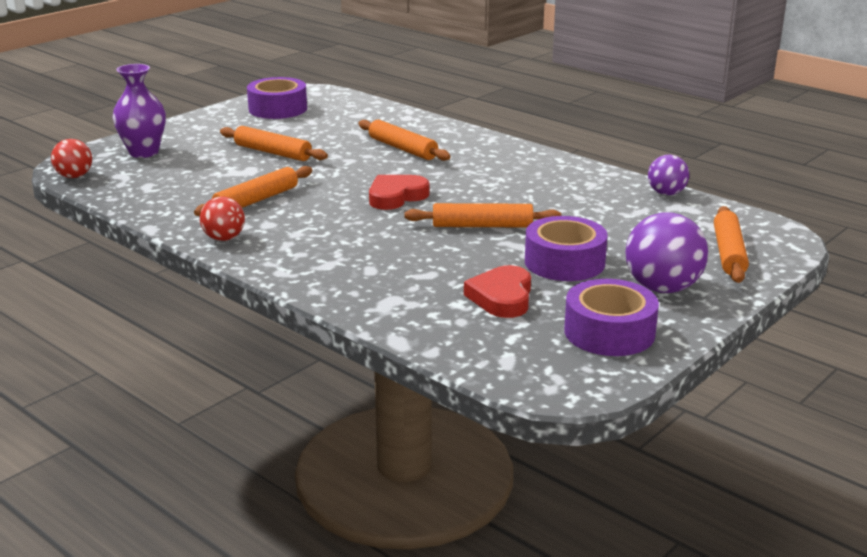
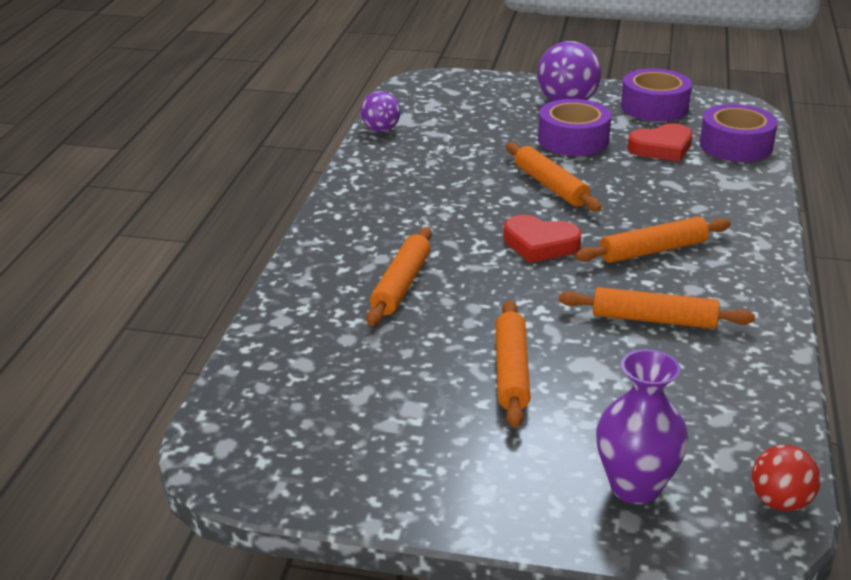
camera: 120 degrees left, 5 degrees up
red ball [200,196,245,241] -> none
purple tape [247,77,307,119] -> purple tape moved to [700,104,778,162]
orange rolling pin [714,206,749,283] -> orange rolling pin moved to [575,217,731,263]

